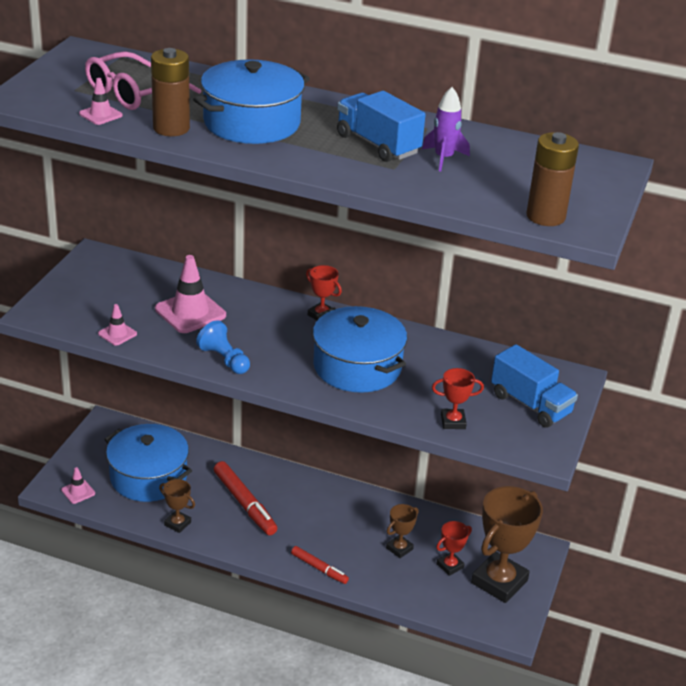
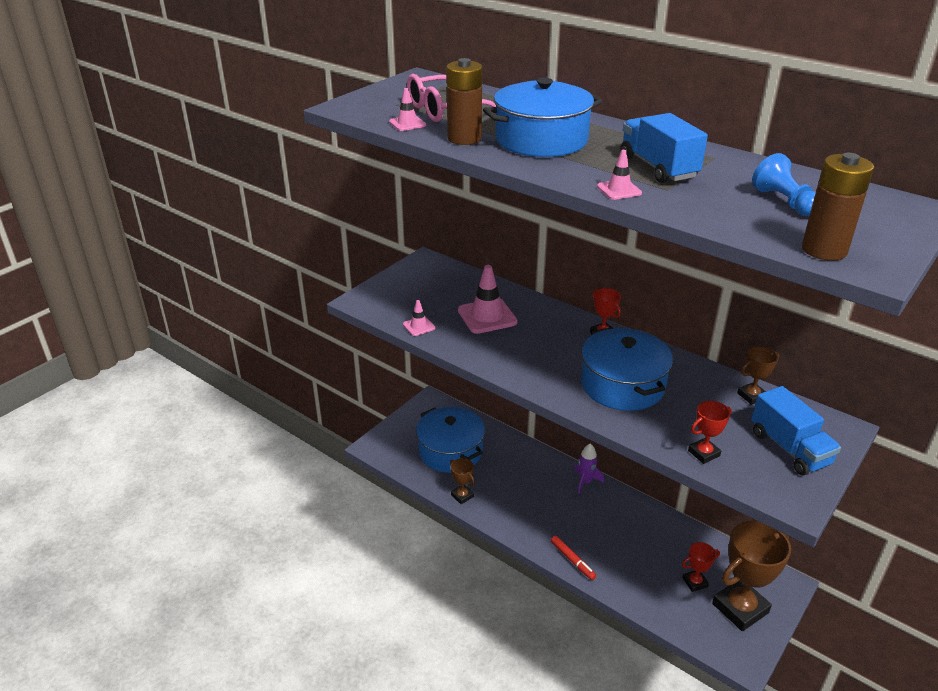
camera: 20 degrees right, 0 degrees up
pink traffic cone [61,467,95,504] -> pink traffic cone moved to [597,150,642,200]
blue pawn [196,320,250,374] -> blue pawn moved to [752,153,816,216]
red marker [214,461,278,535] -> none
brown trophy [386,504,419,558] -> brown trophy moved to [737,346,779,405]
purple rocket [422,87,470,172] -> purple rocket moved to [574,443,604,494]
red trophy [432,368,484,429] -> red trophy turned 45 degrees counterclockwise [688,401,732,464]

